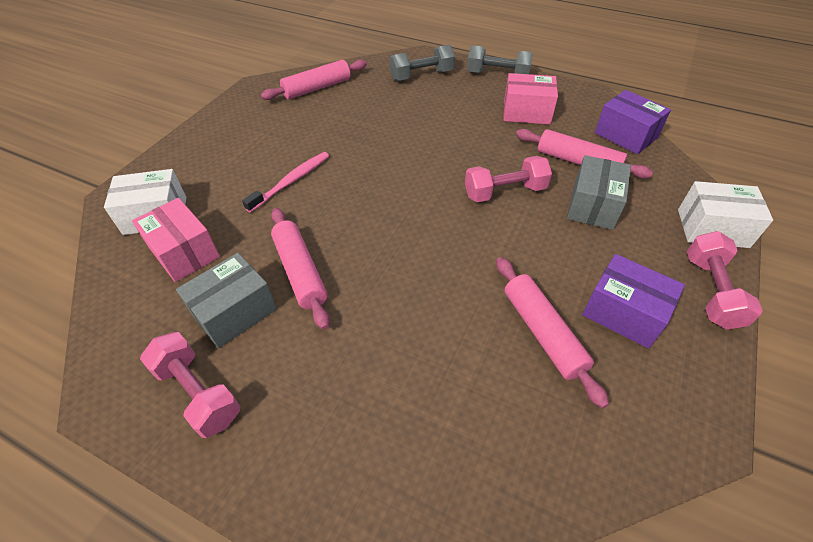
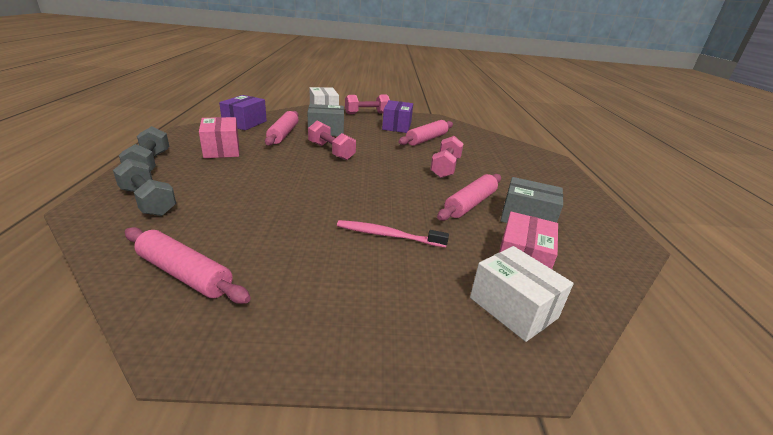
camera: 120 degrees left, 20 degrees down
pink dumbbell [140,332,240,438] -> pink dumbbell moved to [430,136,464,178]

